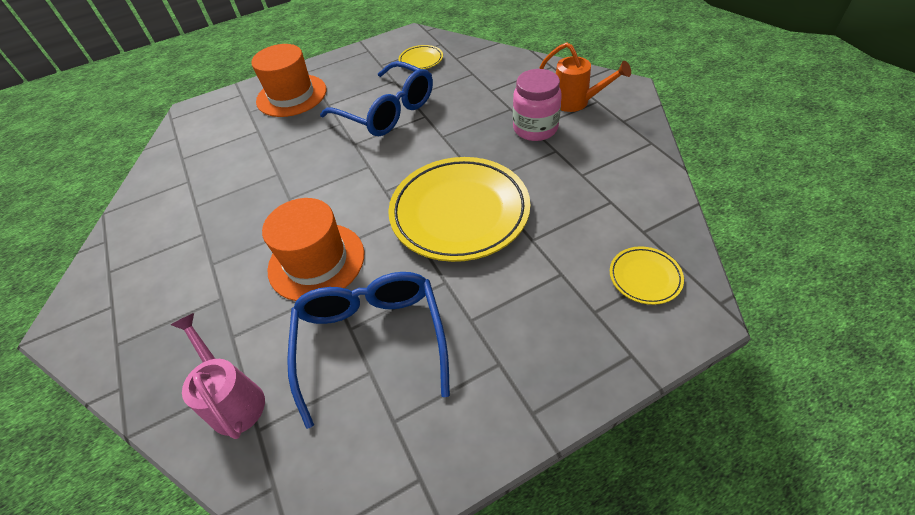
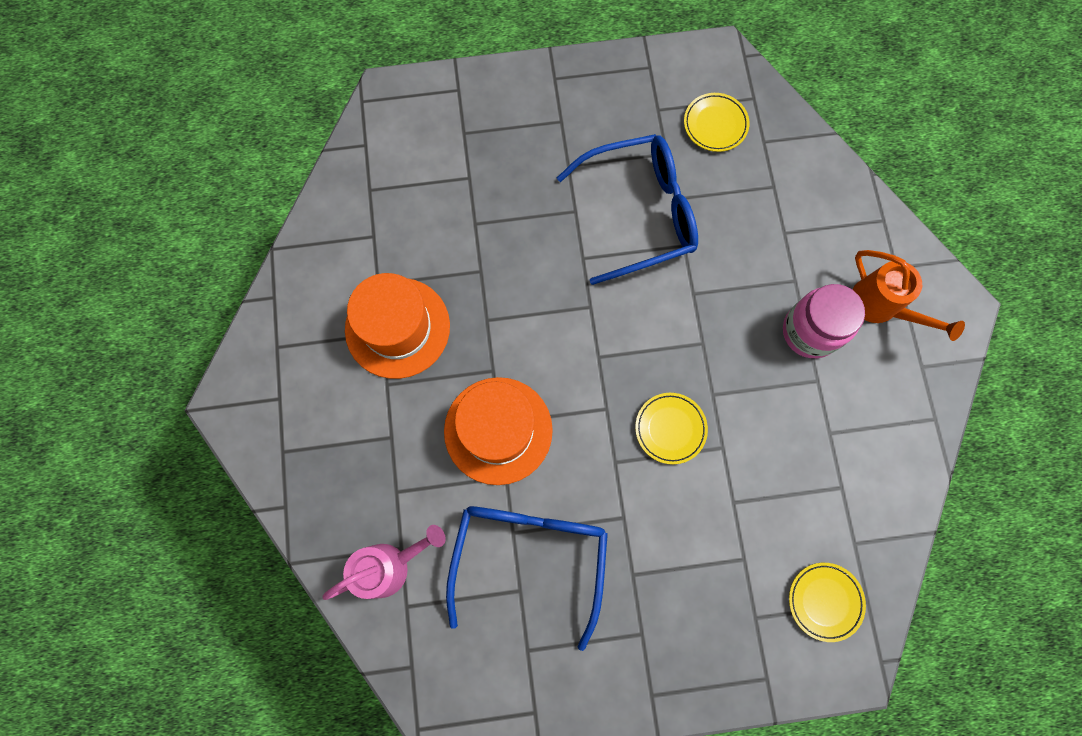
camera: 15 degrees right, 25 degrees up
pink watering can [171,313,265,439] -> pink watering can turned 75 degrees clockwise [322,525,446,600]
orange hat [251,44,326,117] -> orange hat moved to [345,273,450,379]
blue glasses [320,61,433,136] -> blue glasses turned 75 degrees counterclockwise [557,134,698,285]
yellow plate [388,157,530,262] -> yellow plate [635,393,708,464], size x0.44

